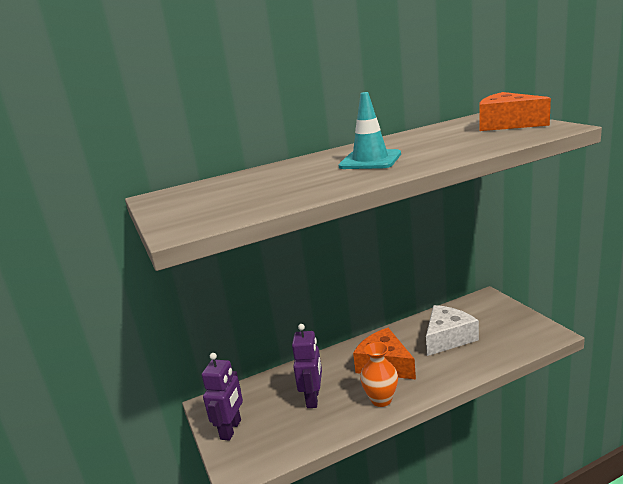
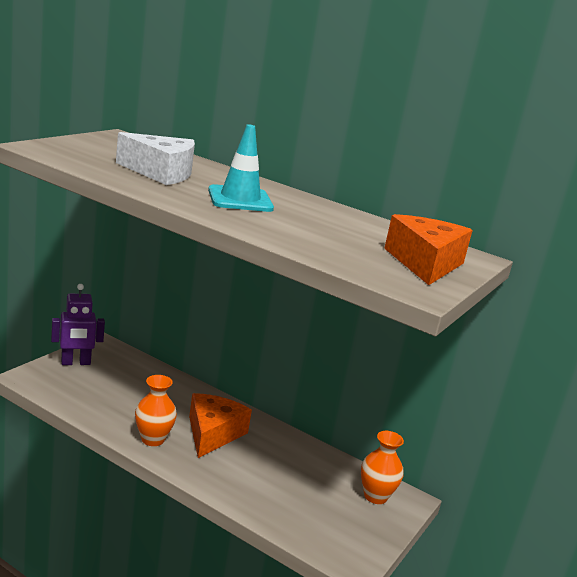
camera: 50 degrees right, 0 degrees up
purple robot [292,324,322,408] -> none
white cheese [426,305,479,356] -> white cheese moved to [116,132,195,185]
none -> orange vase [361,431,404,504]

